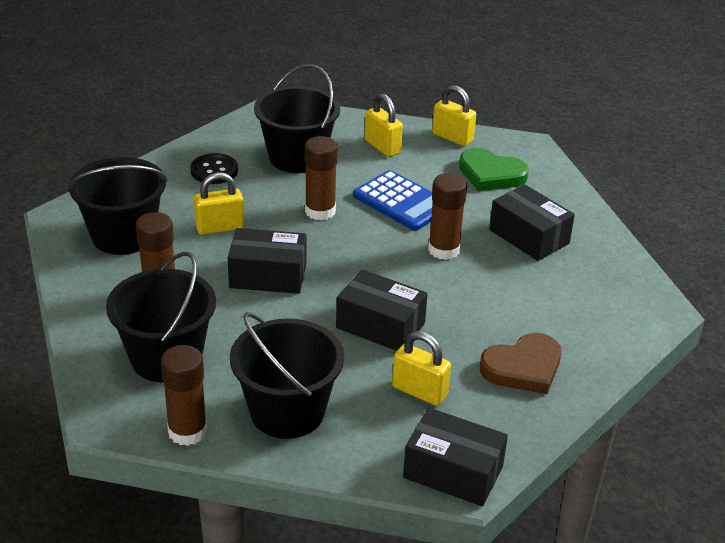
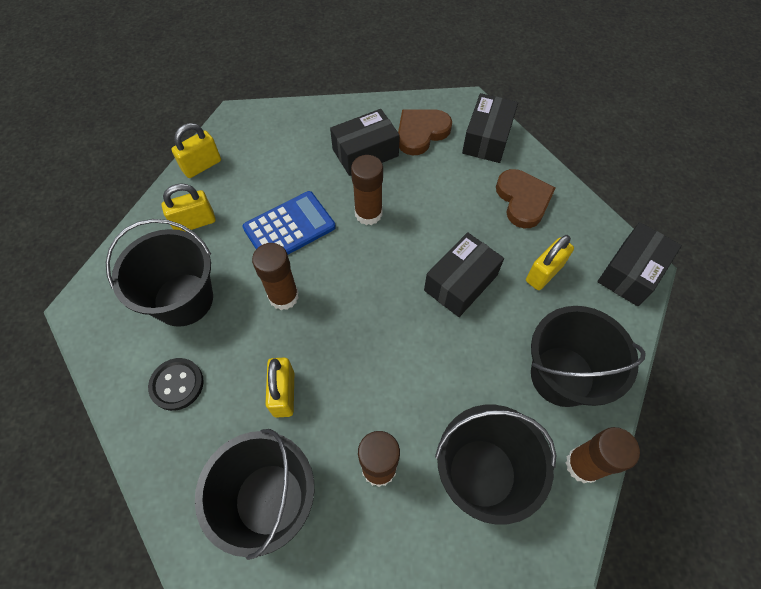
camera: 75 degrees left, 25 degrees up
black box [228,228,306,294] -> black box moved to [462,93,518,163]
green heart [459,148,529,191] -> none
none -> brown heart [398,109,452,155]

